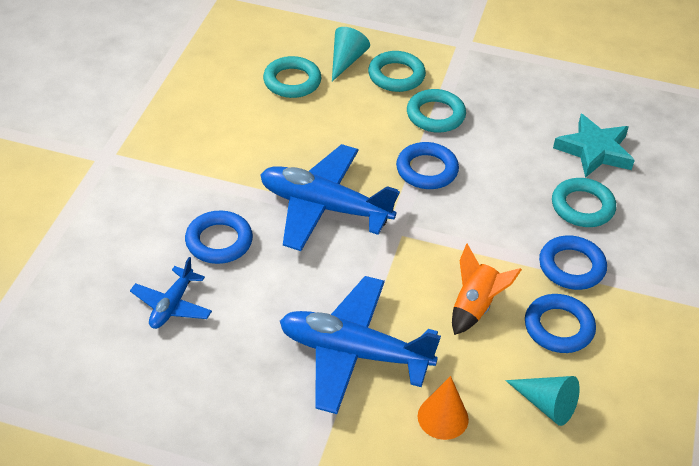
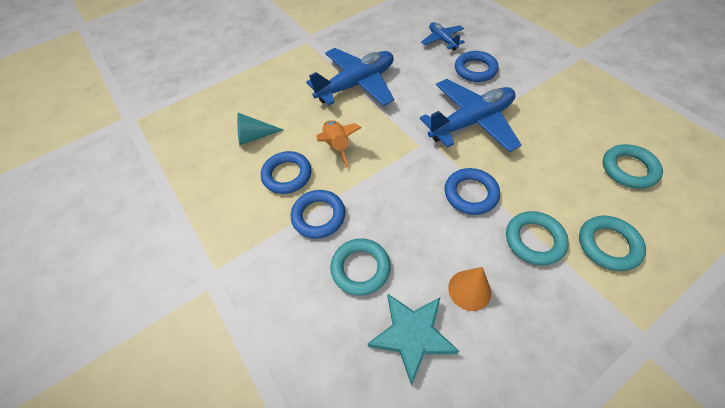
camera: 135 degrees right, 10 degrees up
turquoise cone [332,27,370,81] -> none
orange cone [418,376,469,440] -> orange cone moved to [448,267,491,311]

